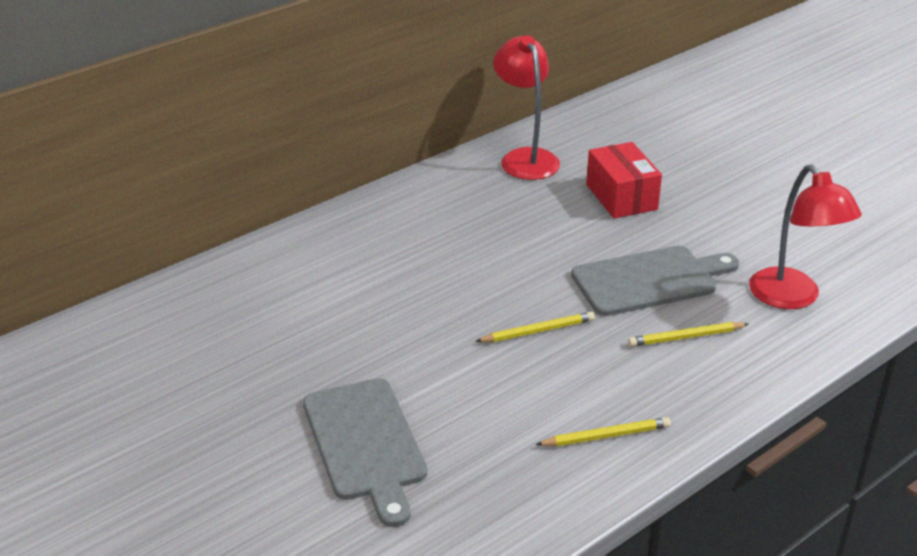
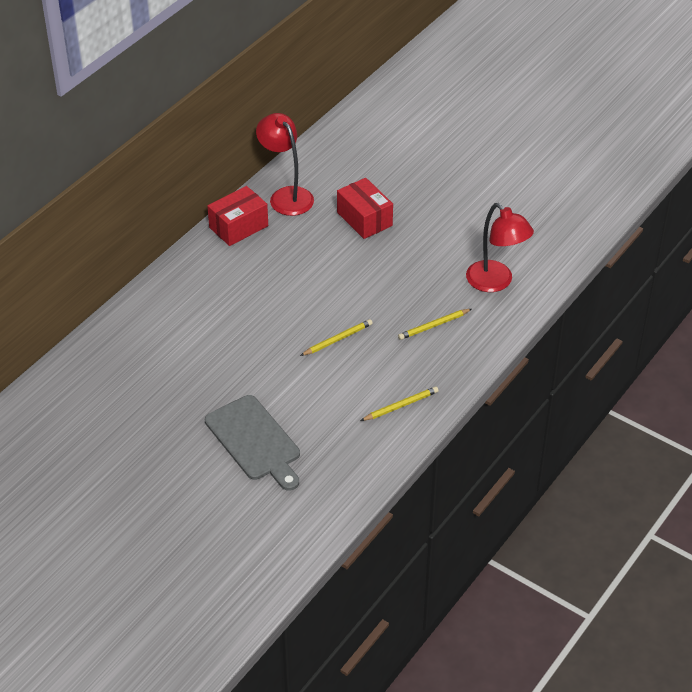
camera: 15 degrees left, 10 degrees up
grey cutting board [571,246,739,316] -> none
none -> red box [207,186,268,246]

